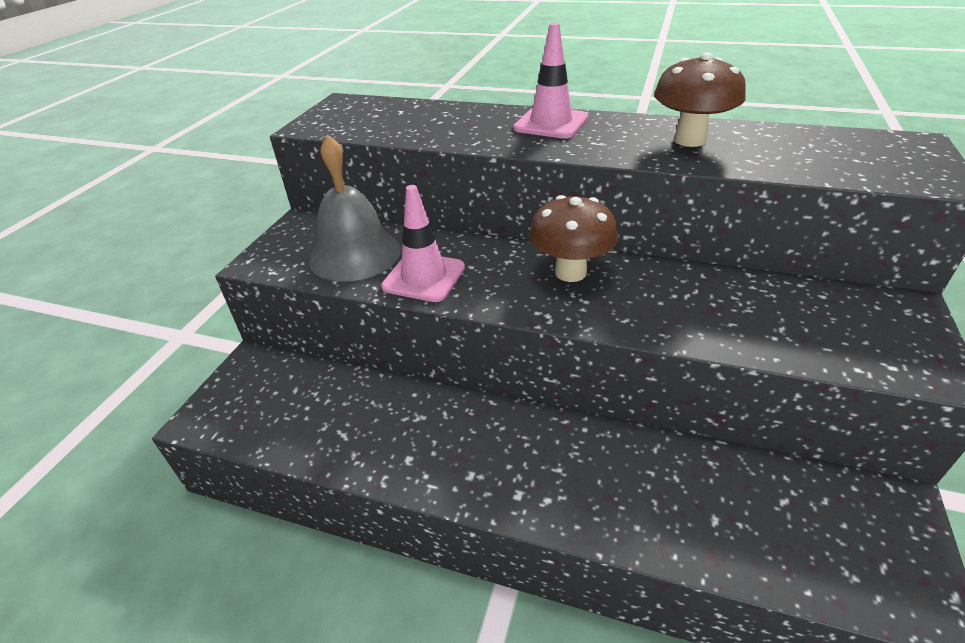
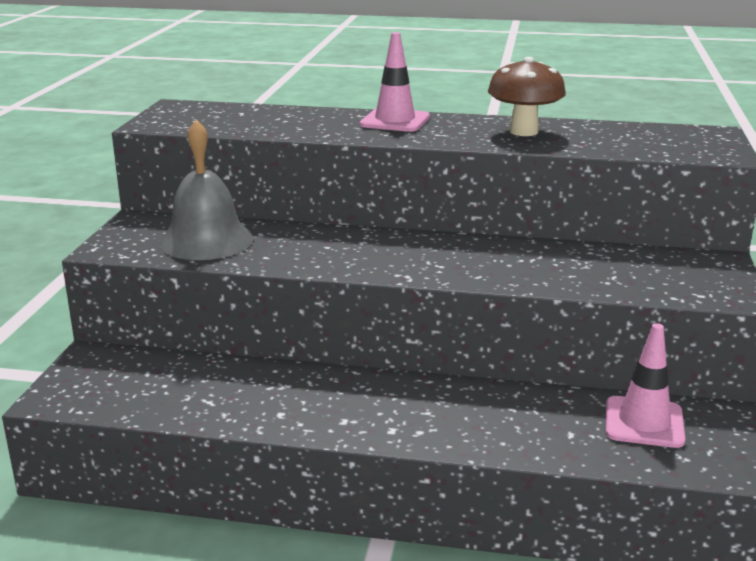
camera: 10 degrees left, 15 degrees down
pink traffic cone [381,185,465,302] -> pink traffic cone moved to [606,323,685,448]
brown mushroom [529,195,618,282] -> none

